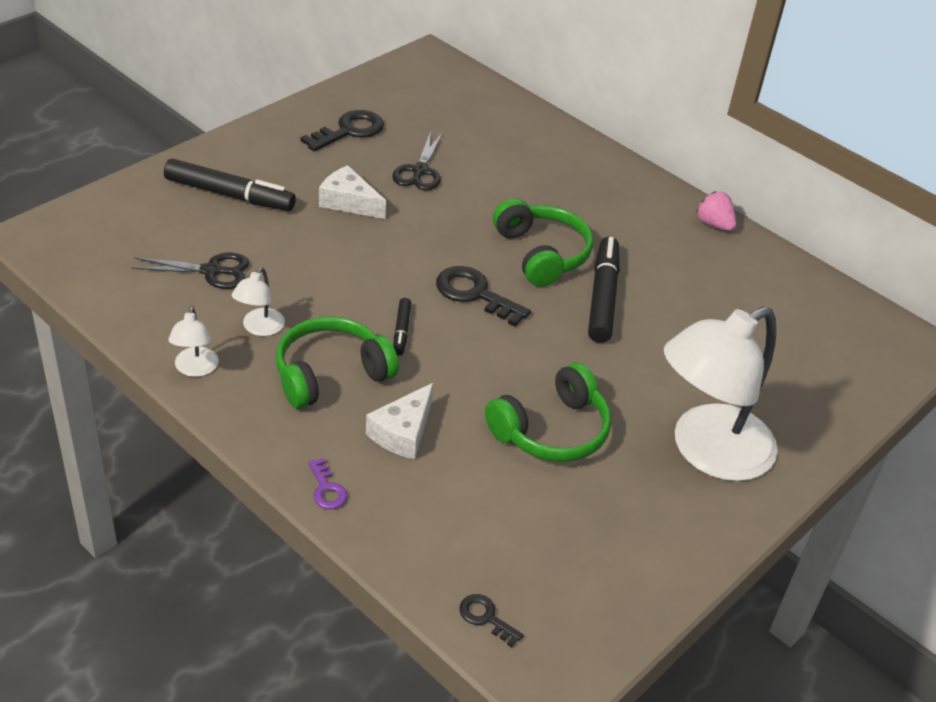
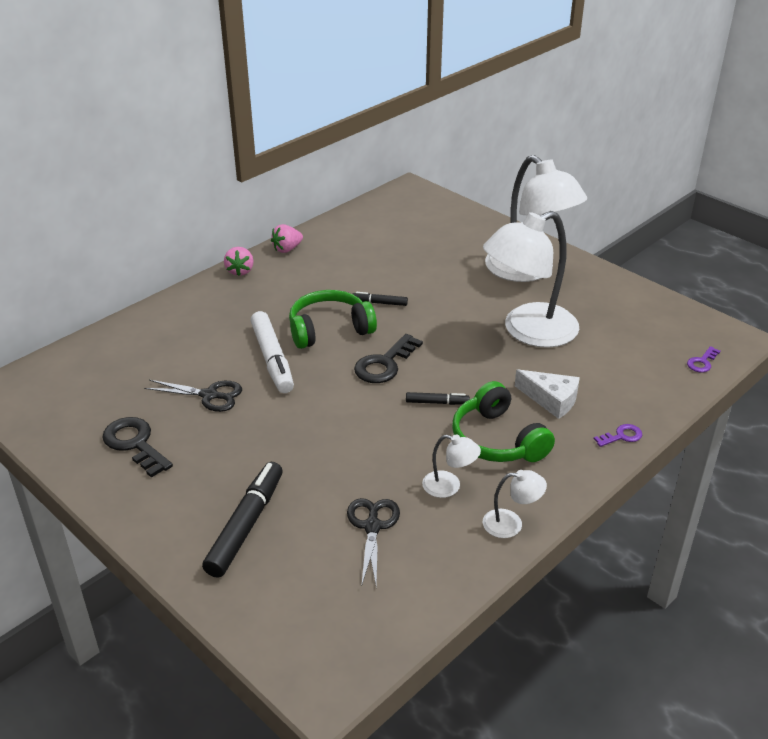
camera: 85 degrees left, 5 degrees down
white cheese [319,165,386,219] -> none
black key [459,594,524,647] -> purple key [687,346,721,373]
green headphones [485,363,611,462] -> white lamp [483,211,579,348]
black marker [588,237,620,343] -> black marker [353,292,408,306], size x0.50
none -> pink strawberry [224,247,254,276]
none -> white marker [250,311,294,393]

